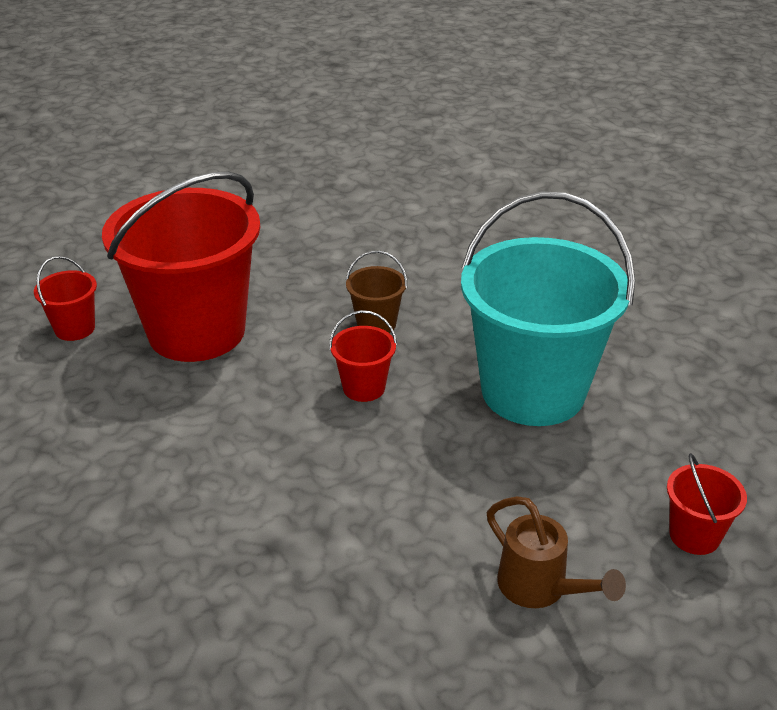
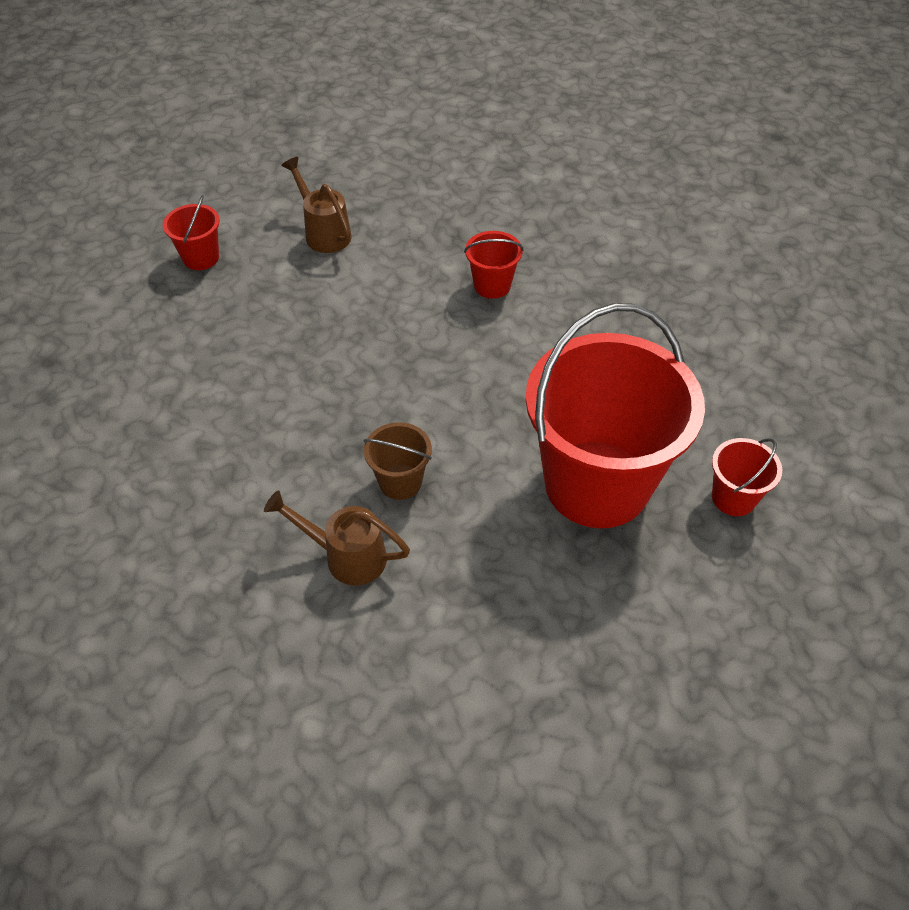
camera: 175 degrees left, 15 degrees up
red bucket [329,310,397,402] -> red bucket moved to [464,231,524,299]
turquoise bucket [461,192,635,426] -> none
none -> brown watering can [264,490,410,586]

